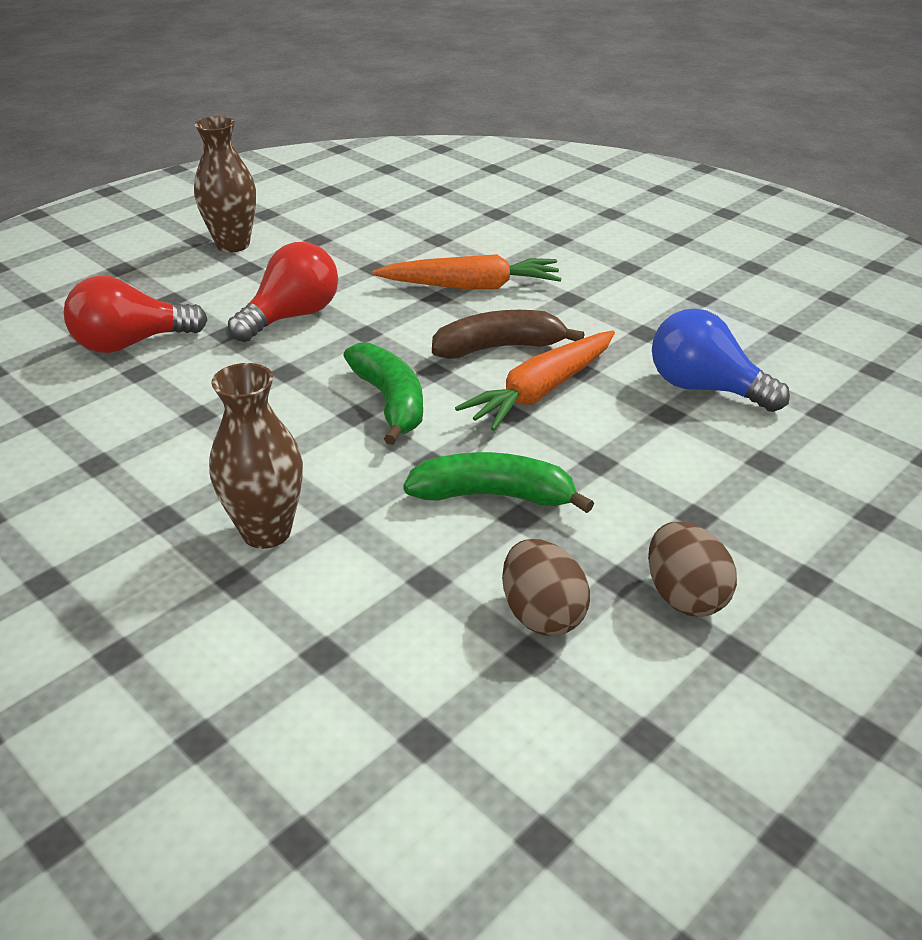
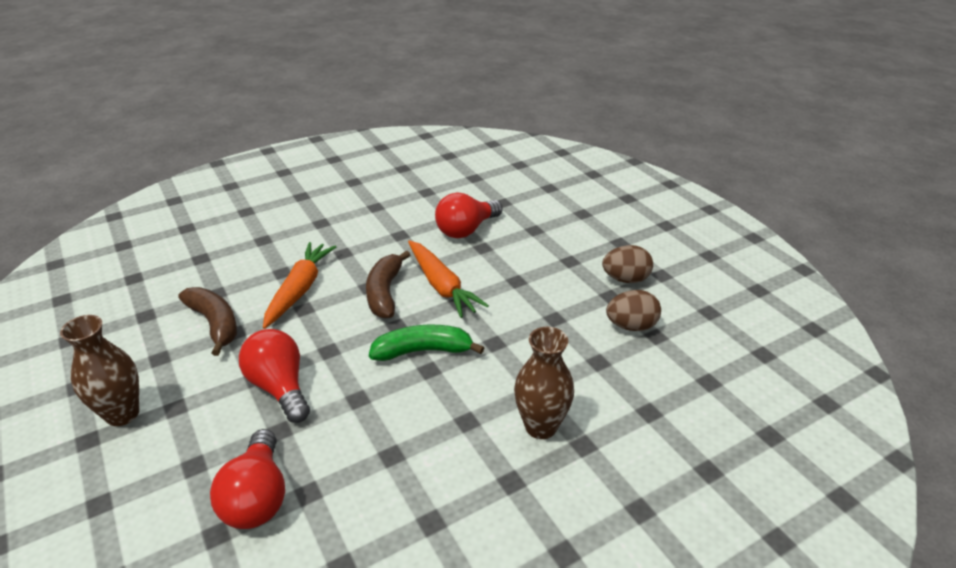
camera: 75 degrees left, 0 degrees up
green banana [403,452,594,513] -> none
blue light bulb [652,308,790,412] -> red light bulb [435,192,503,238]
none -> brown banana [178,287,237,356]

